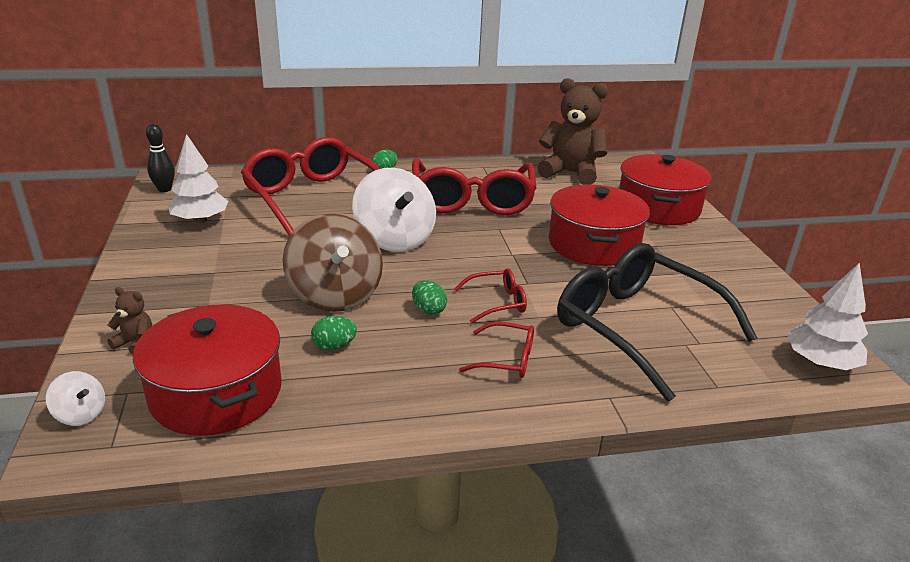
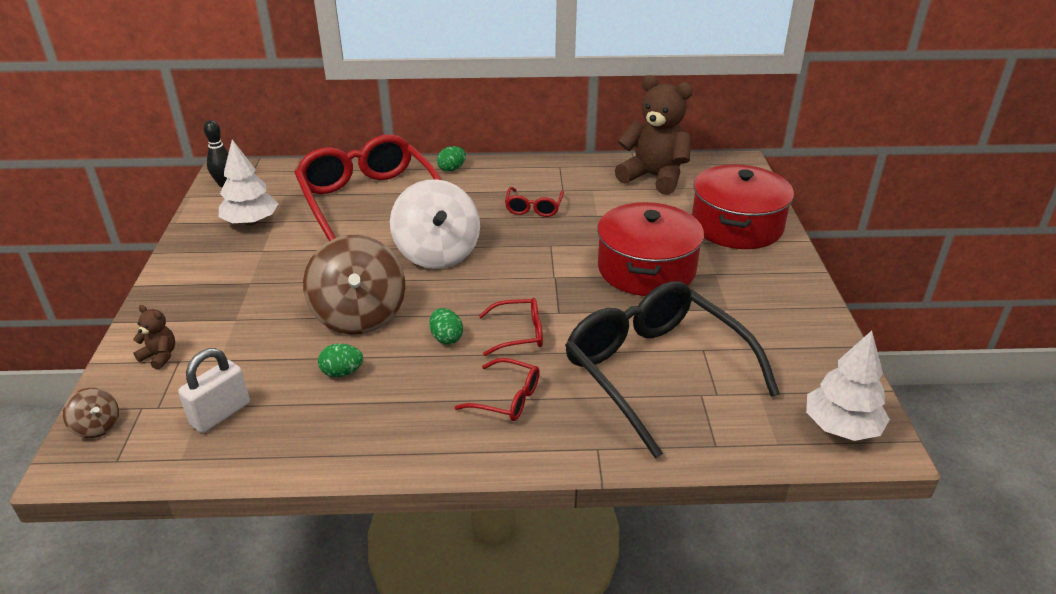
camera: 10 degrees right, 5 degrees up
white spinning top [46,371,105,426] -> brown spinning top [63,388,119,438]
red pot [133,304,282,436] -> white padlock [178,348,250,433]
red glasses [412,159,537,215] -> red glasses [505,187,564,217], size x0.43

